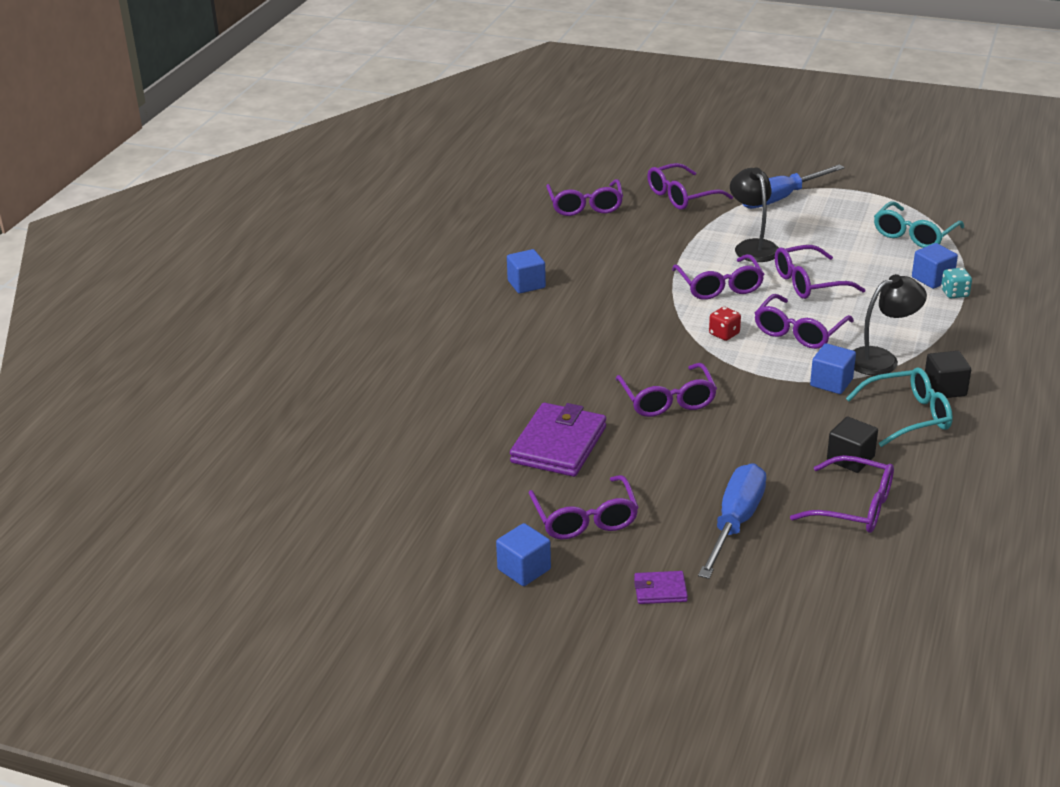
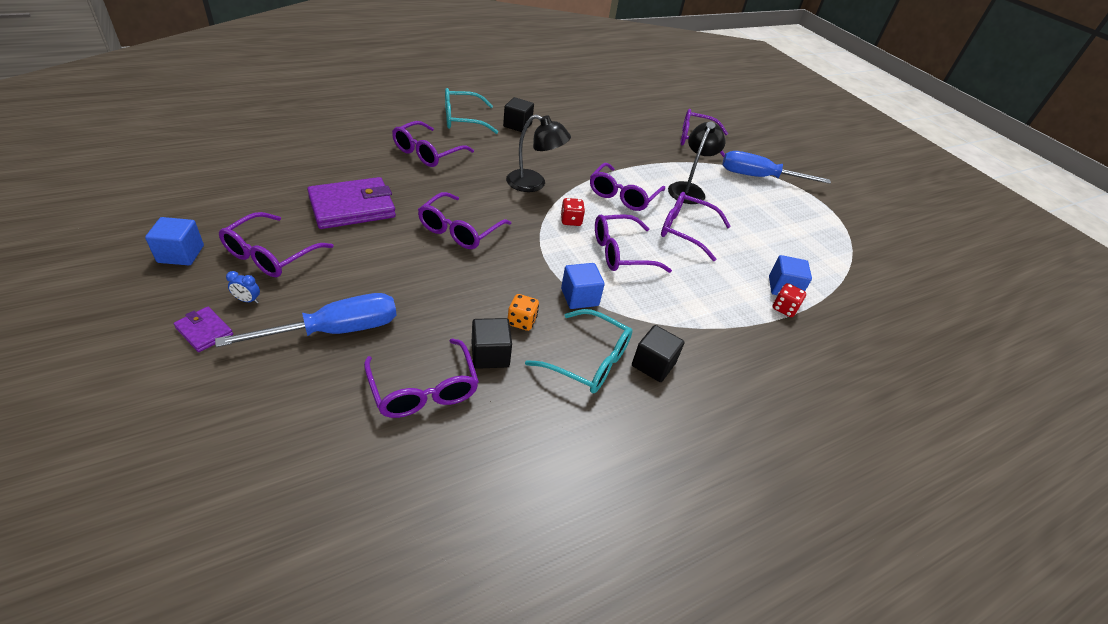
camera: 35 degrees right, 10 degrees up
blue cube [507,249,546,294] -> black cube [503,97,534,132]
purple glasses [546,179,623,216] -> purple glasses moved to [392,121,474,167]
black lamp [853,274,927,375] -> black lamp moved to [506,114,571,192]
turquoise glasses [874,201,964,248] -> turquoise glasses moved to [445,88,498,134]
turquoise dice [941,268,972,298] -> red dice [772,283,806,317]
none -> blue clock [226,271,260,303]
none -> orange dice [508,294,539,331]

